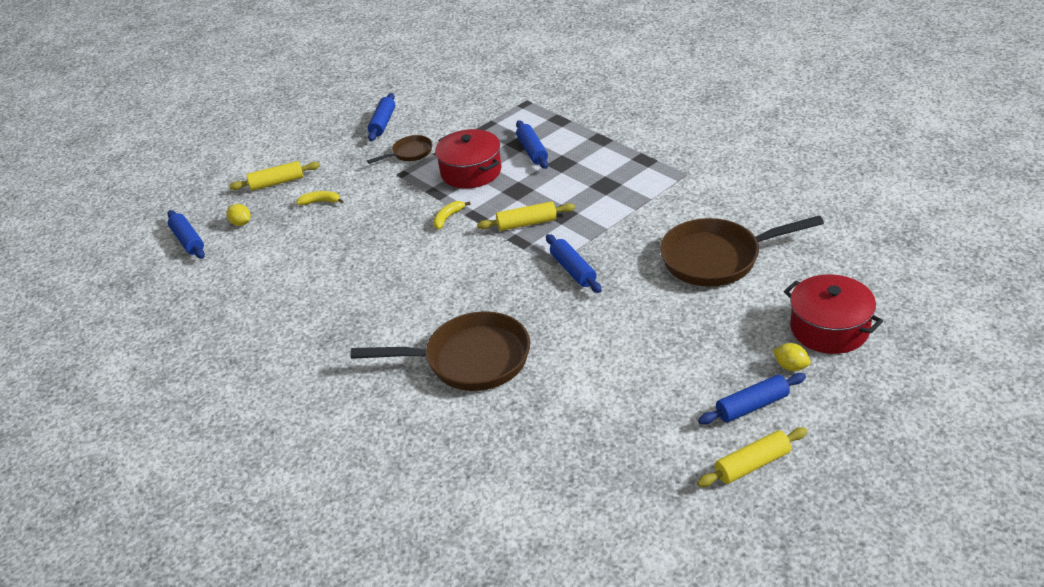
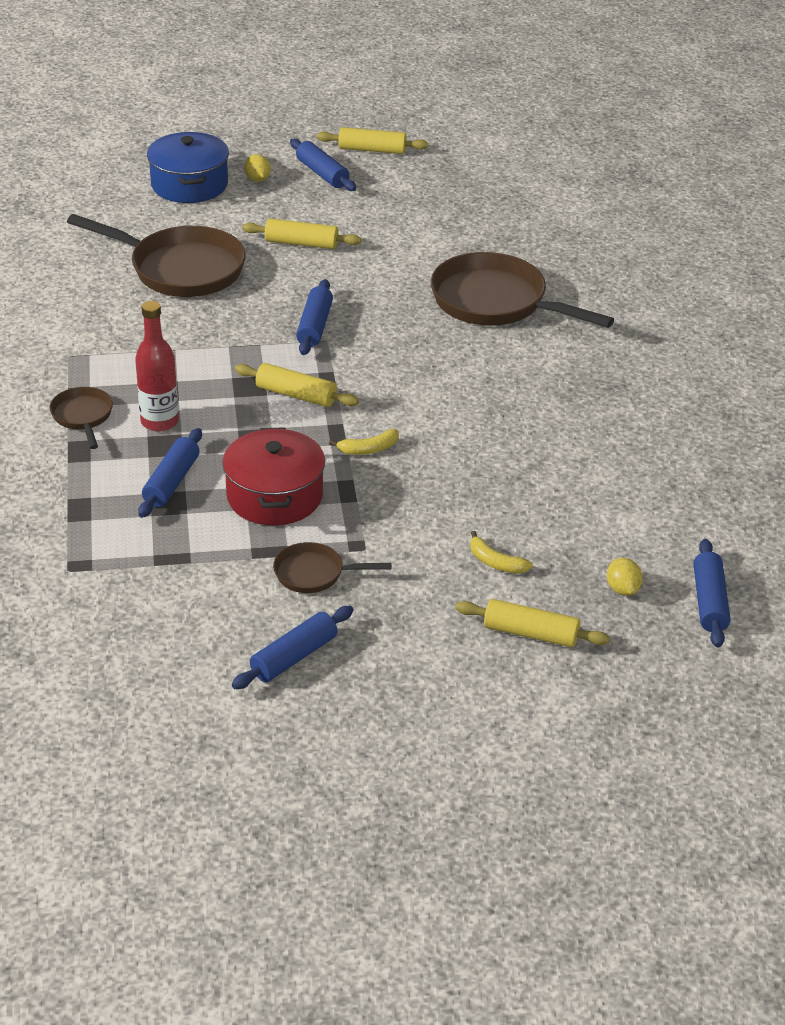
camera: 150 degrees left, 0 degrees up
blue rolling pin [698,373,806,424] -> blue rolling pin turned 45 degrees clockwise [290,139,356,191]
red pot [784,274,883,354] -> blue pot [147,132,229,203]
none -> brown pan [50,387,113,449]
none -> red bottle [135,301,179,432]
none -> yellow rolling pin [242,218,362,249]

